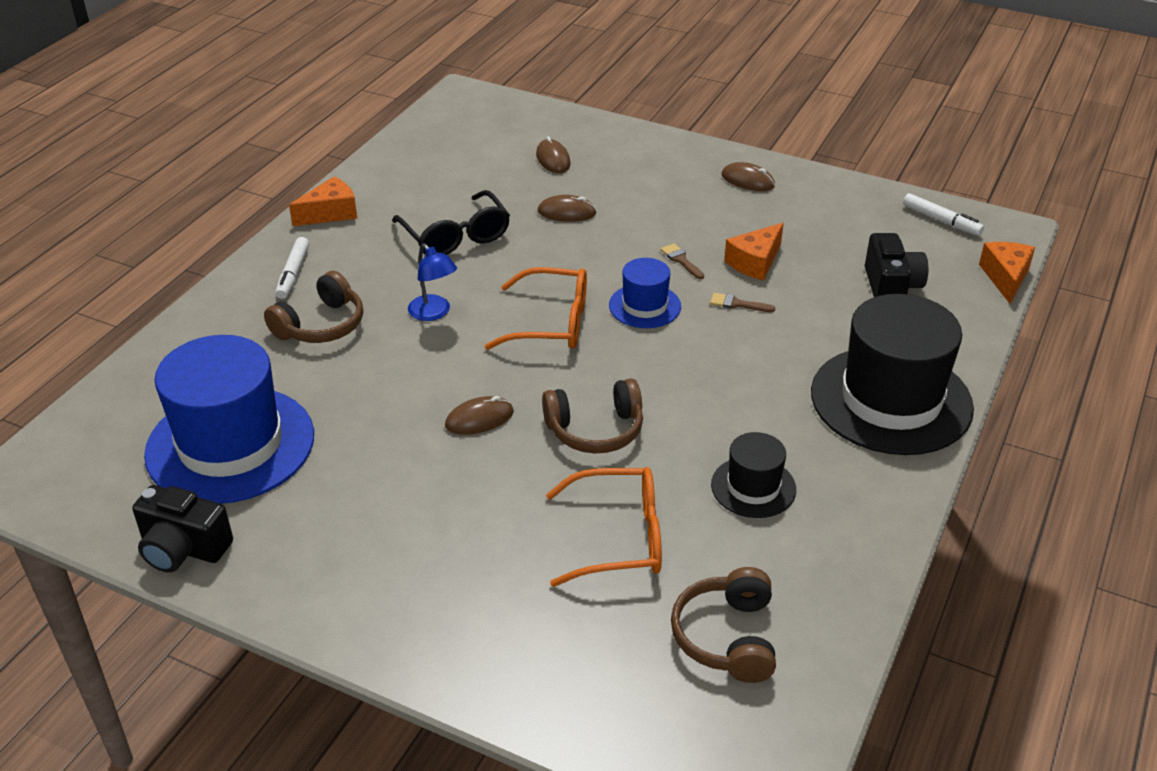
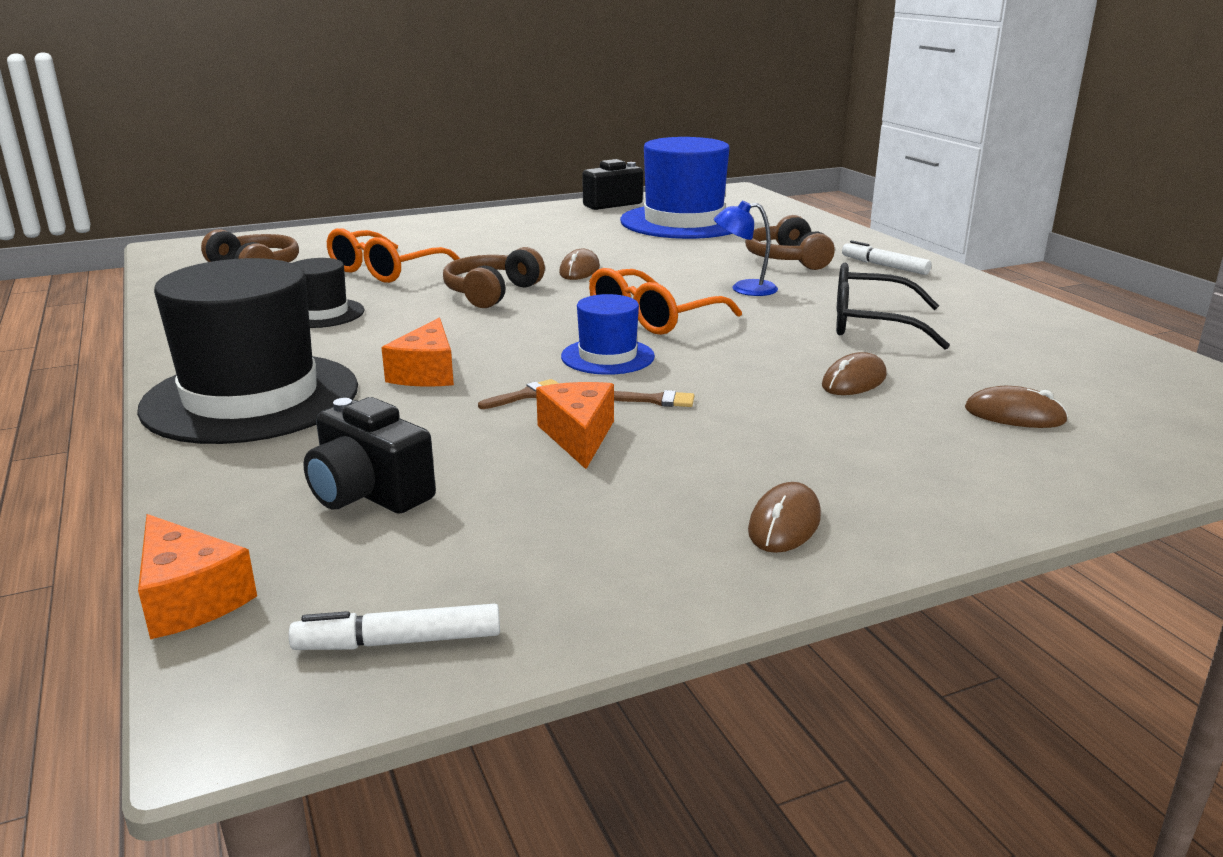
camera: 130 degrees right, 15 degrees down
orange cheese [289,177,357,226] -> orange cheese moved to [381,317,454,387]
brown mouse [721,162,775,191] -> brown mouse turned 45 degrees counterclockwise [748,482,821,553]

